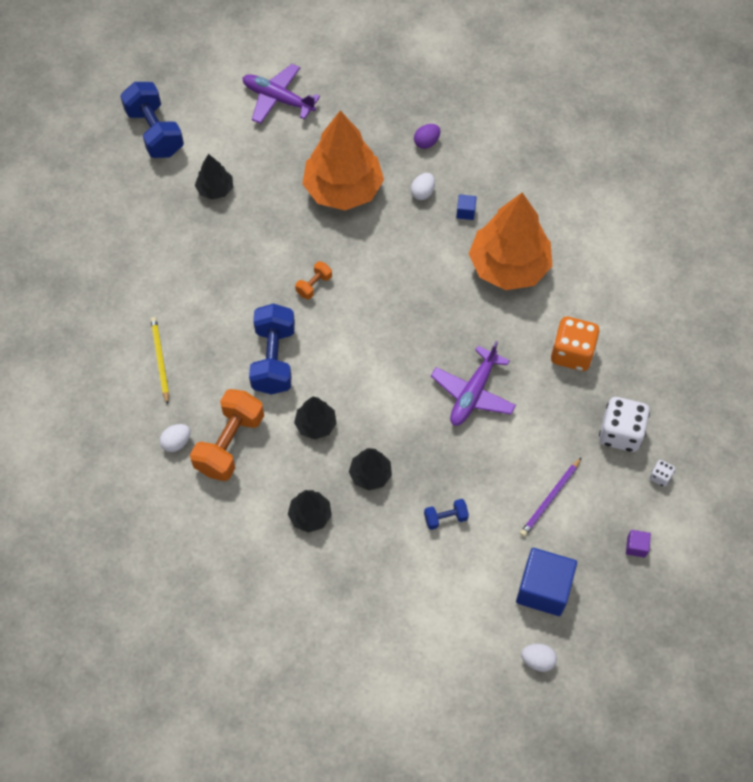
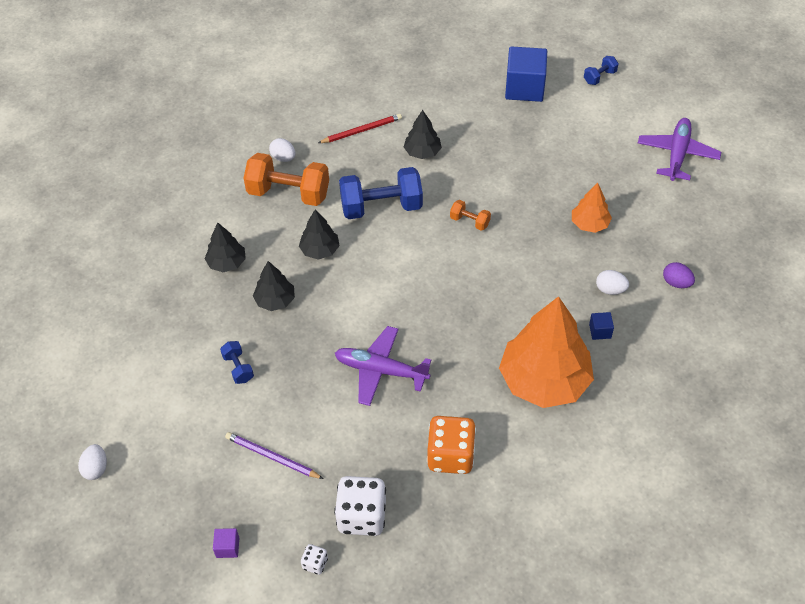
camera: 80 degrees right, 10 degrees down
blue dumbbell [120,82,184,158] -> blue dumbbell [584,56,619,85], size x0.48
yellow pencil [150,317,169,405] -> red pencil [318,114,402,143]
black tree [195,154,233,200] -> black tree moved to [404,110,442,159]
orange tree [302,111,384,210] -> orange tree [572,183,612,233], size x0.48
blue cube [516,548,577,616] -> blue cube moved to [505,46,547,102]

